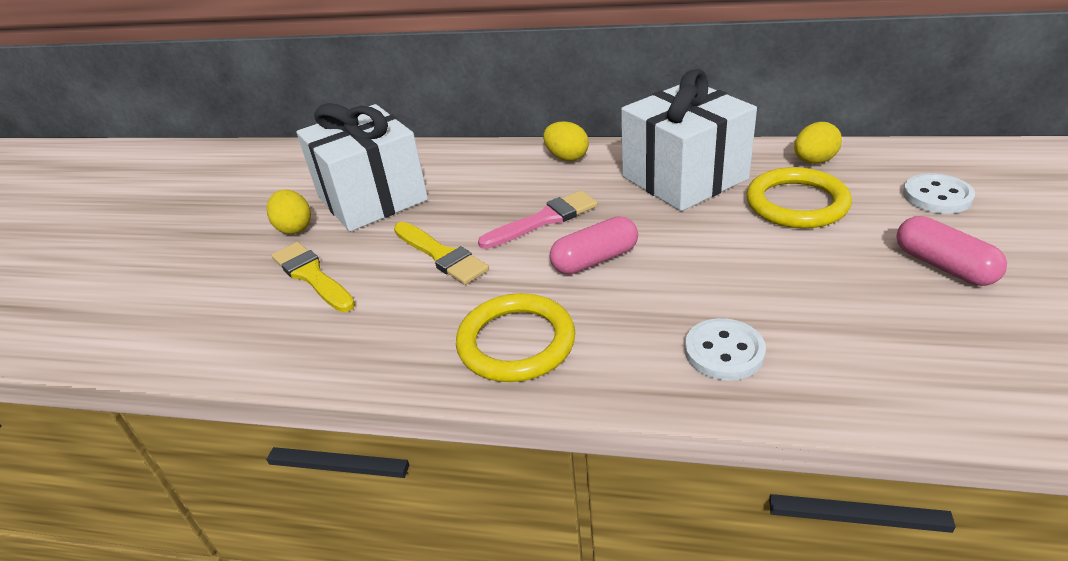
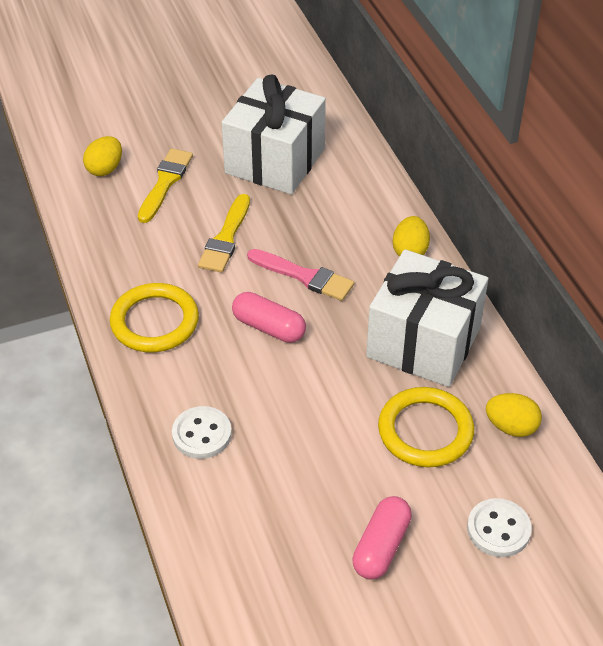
camera: 55 degrees right, 10 degrees up
yellow egg [267,190,311,234] -> yellow egg moved to [83,136,122,176]

